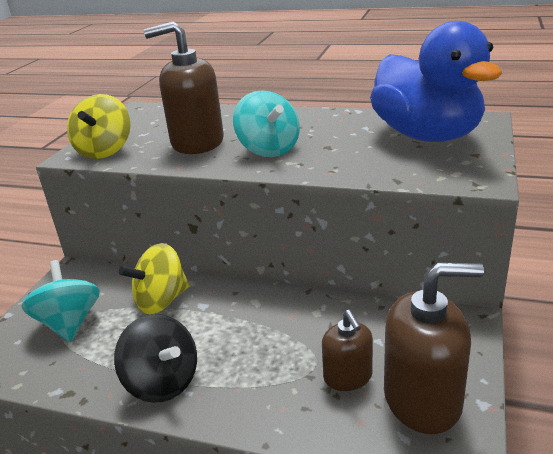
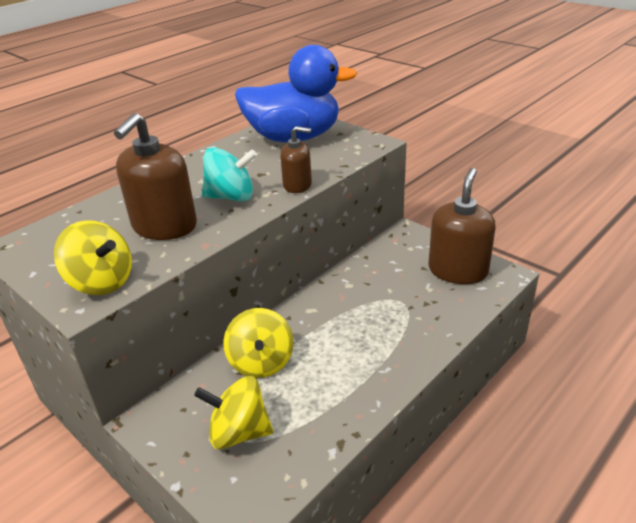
camera: 65 degrees left, 5 degrees up
turquoise spinning top [21,260,100,342] -> yellow spinning top [194,376,273,449]
black spinning top [114,314,197,403] -> none
brown soap dispenser [322,310,373,391] -> brown soap dispenser moved to [280,126,312,193]

